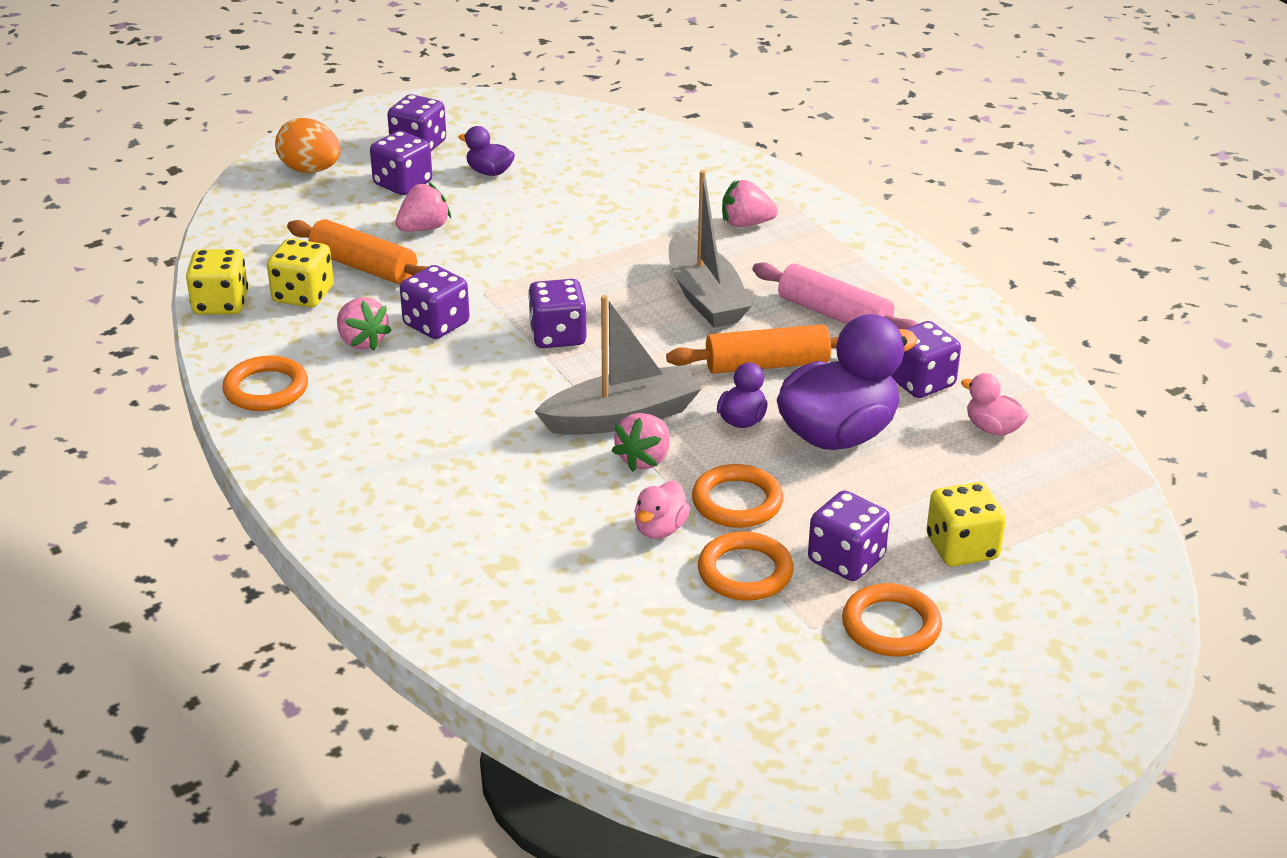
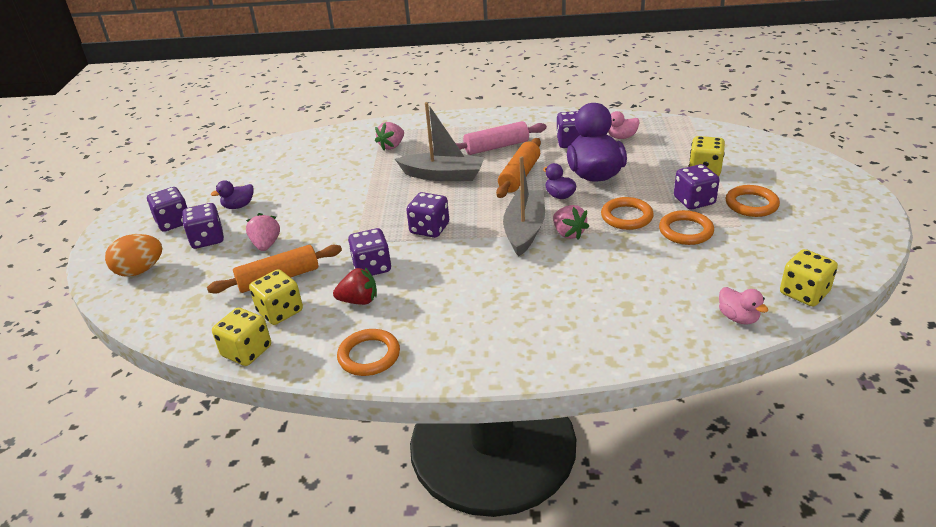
camera: 55 degrees left, 0 degrees up
pink strawberry [337,297,392,351] -> red strawberry [333,267,377,305]
pink duck [634,481,690,539] -> pink duck moved to [719,287,768,324]
none -> yellow dice [780,249,838,306]

